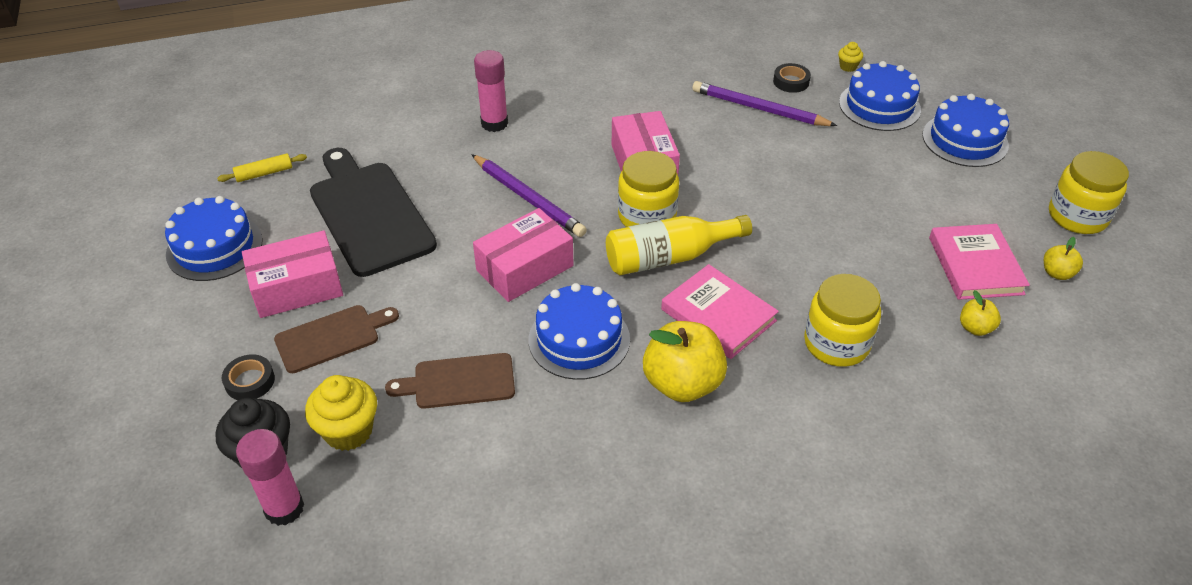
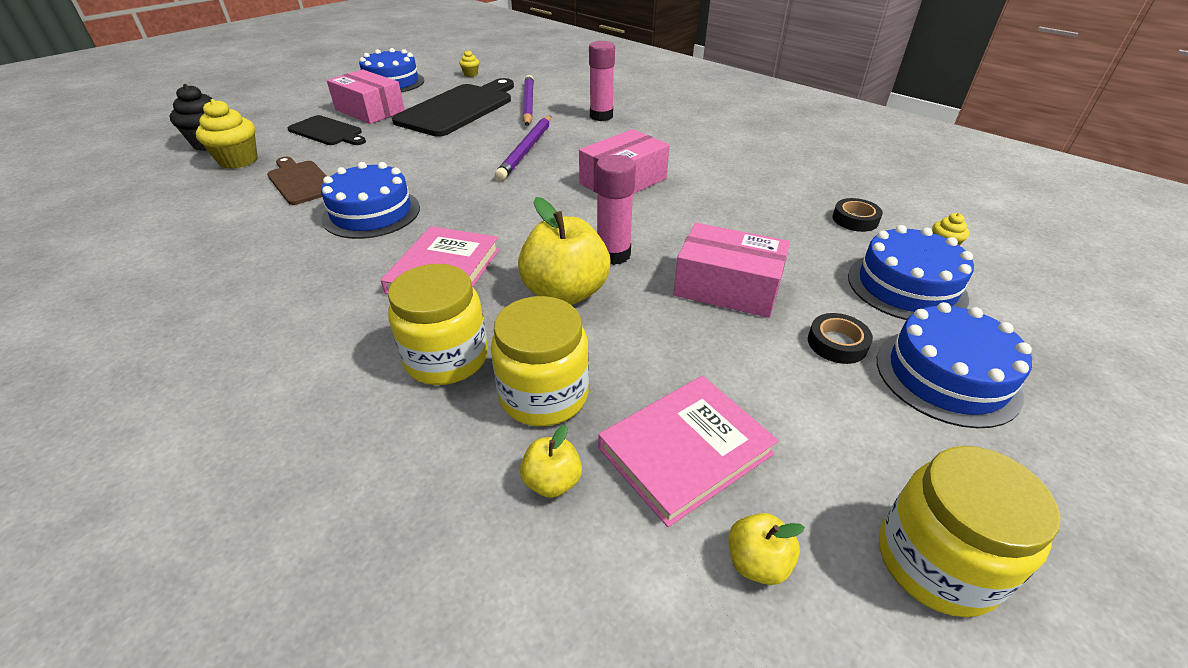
camera: 60 degrees right, 5 degrees down
yellow rolling pin [217,153,307,182] -> yellow cupcake [459,50,479,77]
black tape [222,354,275,400] -> black tape moved to [808,313,873,364]
pink glue stick [236,429,304,526] -> pink glue stick moved to [596,155,636,265]
brown cutting board [274,305,399,373] -> black cutting board [288,115,366,145]
pink box [473,208,574,302] -> pink box moved to [673,223,790,318]
yellow bottle [606,215,752,275] -> none
yellow jar [618,151,679,227] -> yellow jar moved to [491,296,589,426]
yellow apple [643,321,727,402] -> yellow apple moved to [518,197,610,305]
purple pencil [692,81,837,126] -> purple pencil moved to [522,75,534,126]

